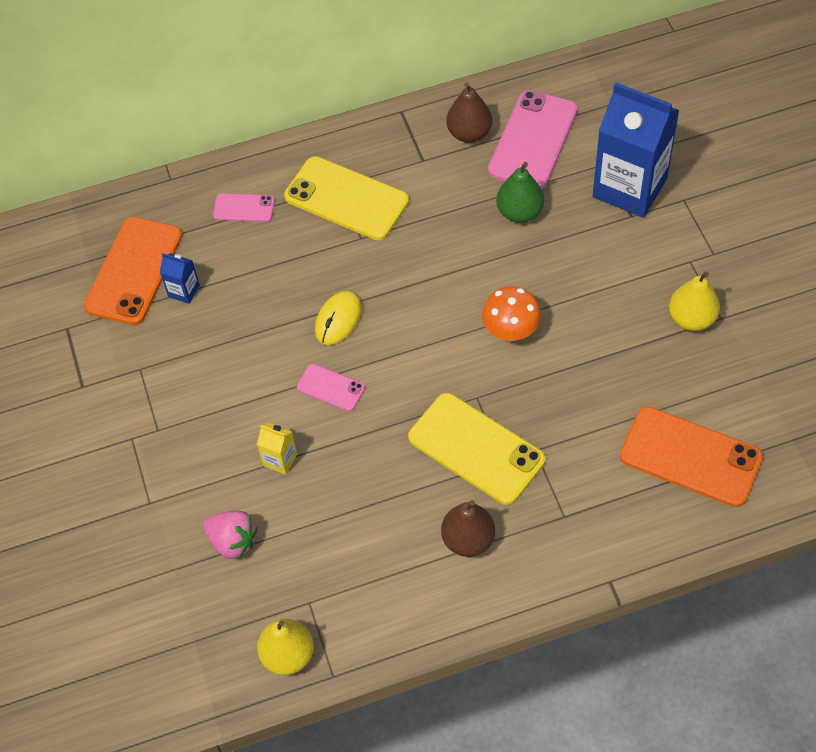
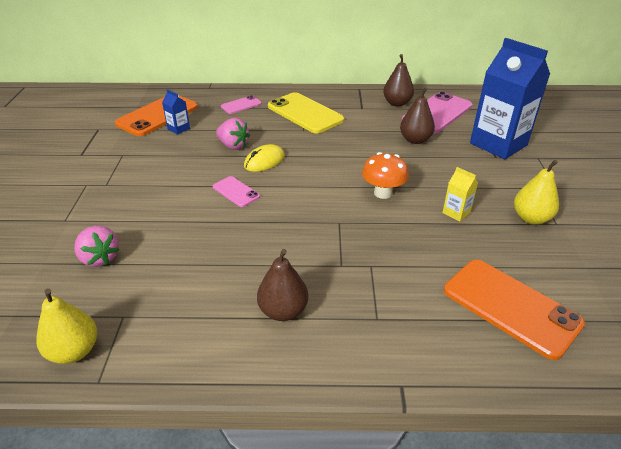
camera: 15 degrees right, 20 degrees down
pink phone [213,193,275,222] -> pink phone turned 60 degrees counterclockwise [221,95,262,114]
yellow carton [257,423,297,475] -> yellow carton moved to [442,167,478,222]
yellow phone [408,393,545,505] -> none
green pear [496,162,544,223] -> brown pear [400,87,435,144]
none -> pink strawberry [216,118,250,150]

